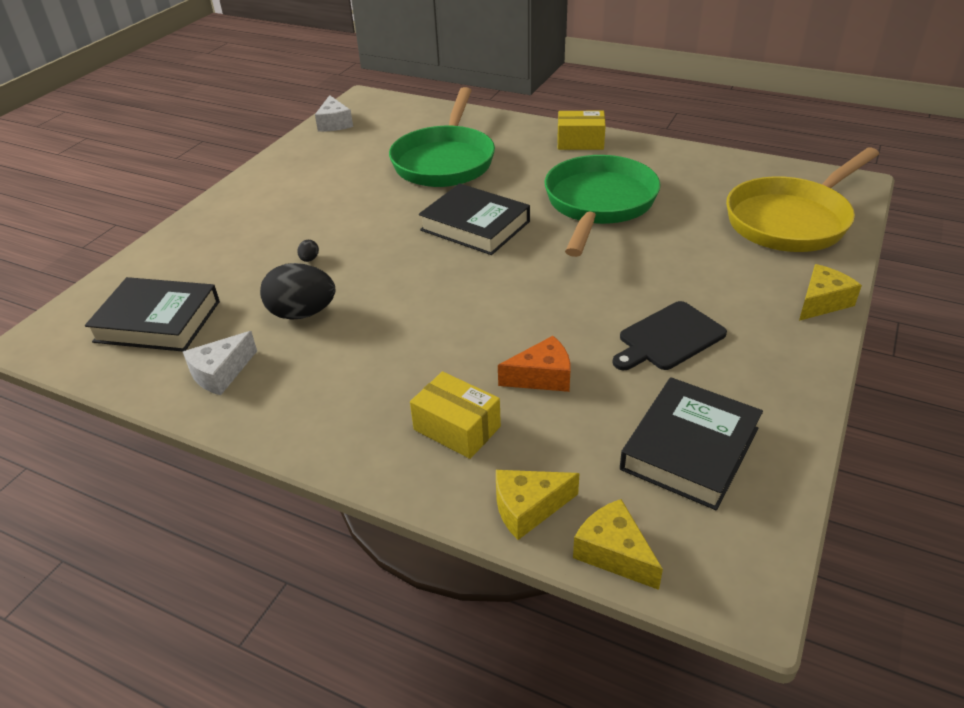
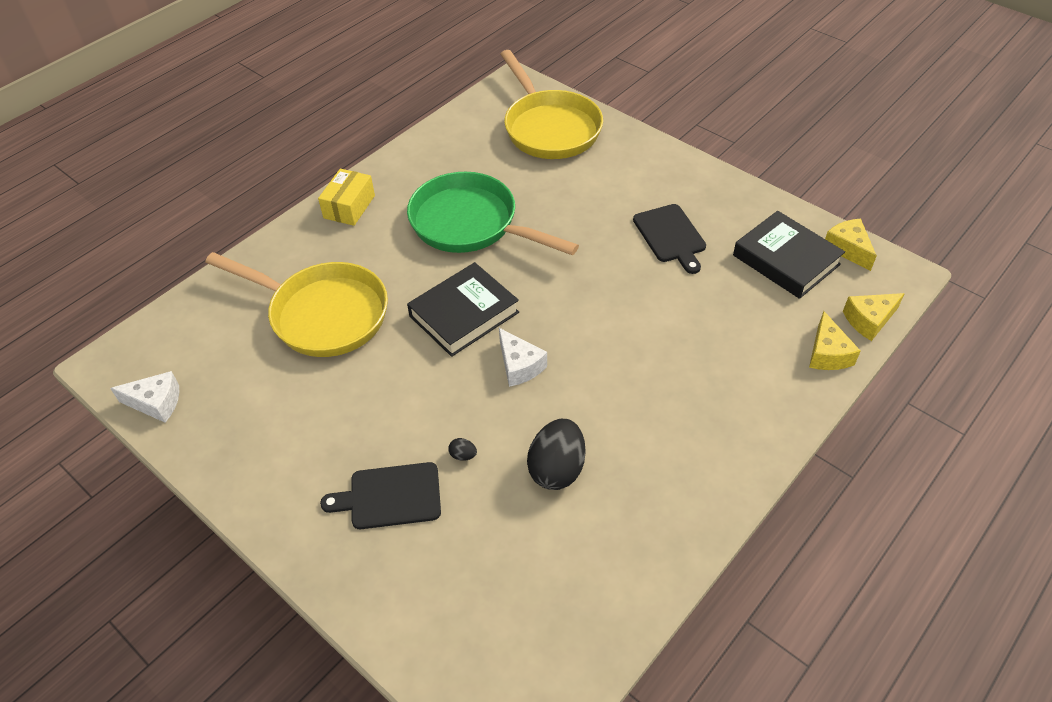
camera: 75 degrees left, 10 degrees up
black book [85,277,220,352] -> none
white cheese [183,331,257,395] -> white cheese moved to [499,328,547,387]
green pan [389,87,495,187] -> yellow pan [205,252,388,357]
yellow box [410,371,501,459] -> none
orange cheese [498,336,570,392] -> none
yellow cheese [799,264,862,321] -> yellow cheese moved to [825,219,877,271]
none -> black cutting board [320,462,441,529]

